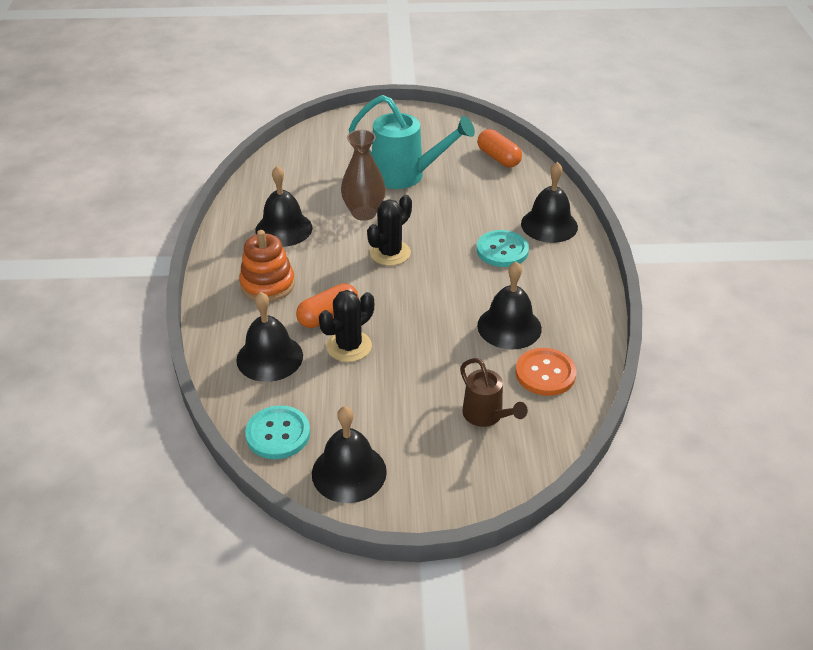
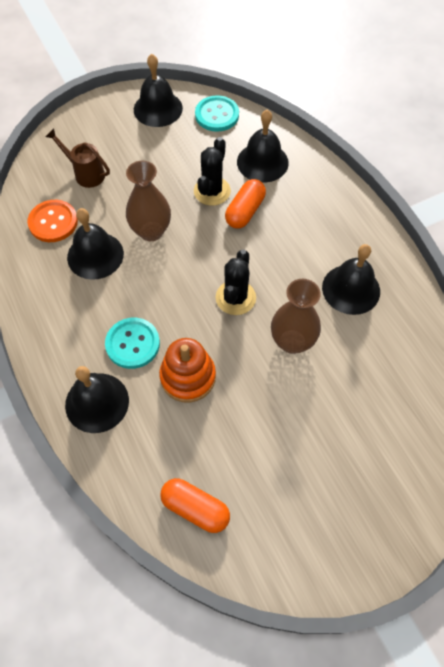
camera: 155 degrees right, 20 degrees up
orange stacking toy [239,230,295,302] -> orange stacking toy moved to [159,338,216,403]
turquoise watering can [348,95,475,189] -> none
none -> brown vase [126,161,171,241]

